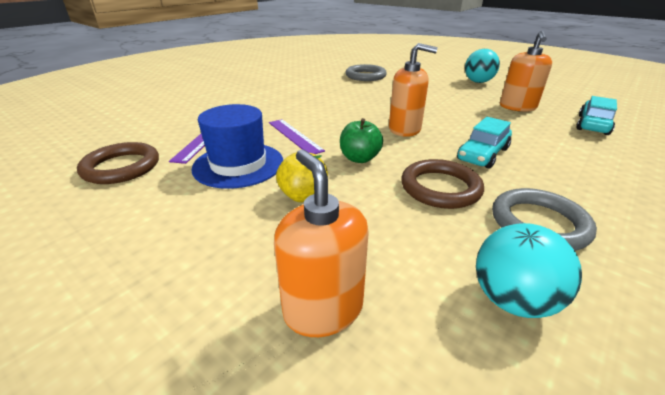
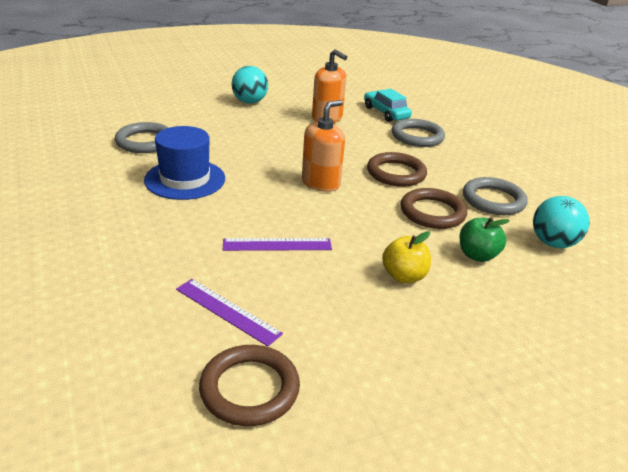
camera: 65 degrees left, 0 degrees up
blue hat [191,104,283,189] -> blue hat moved to [144,126,225,200]
orange soap dispenser [274,149,369,337] -> none
green apple [340,118,383,163] -> green apple moved to [460,217,510,262]
turquoise car [457,117,512,169] -> brown ring [367,152,427,187]
none -> grey ring [392,119,445,147]

